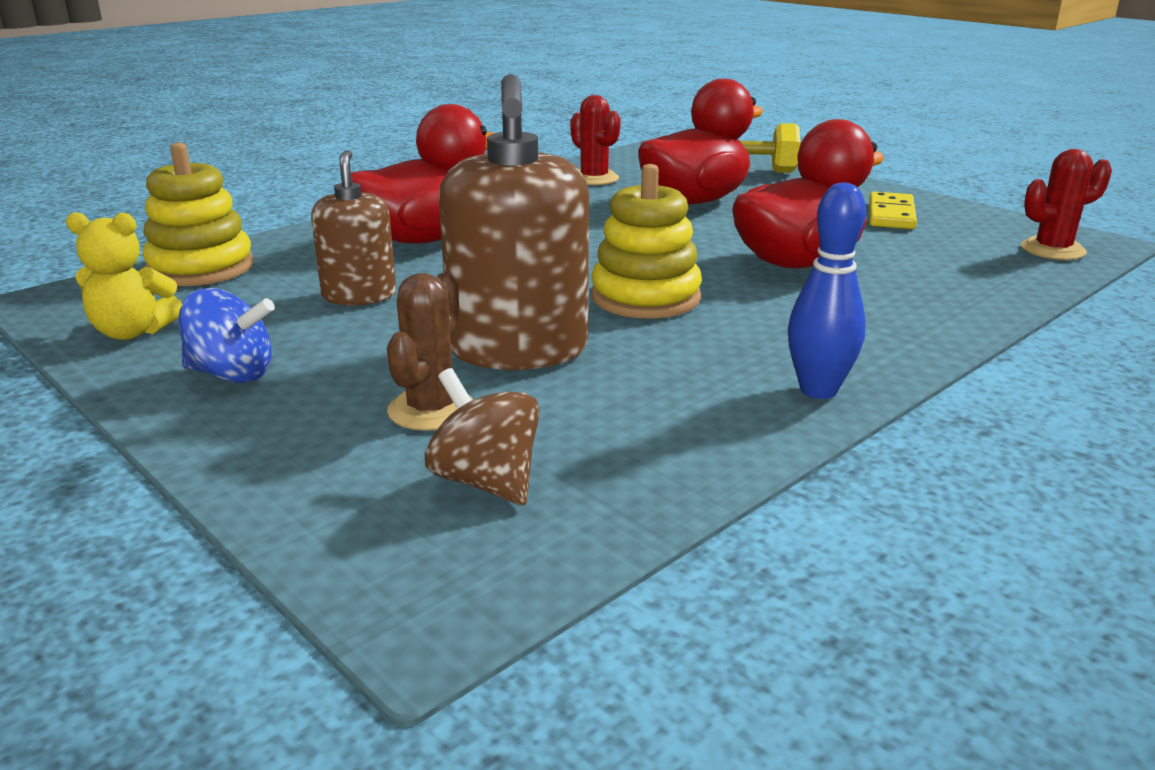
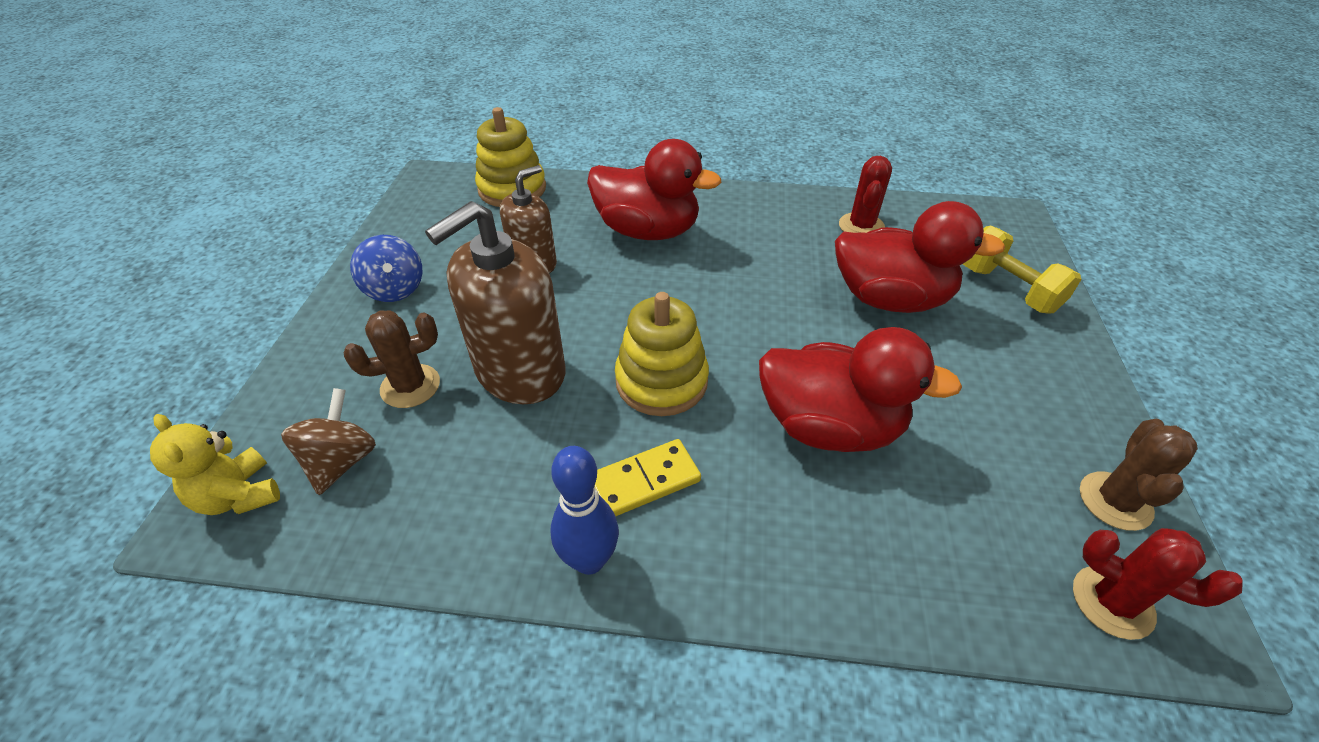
camera: 50 degrees right, 20 degrees up
yellow teddy bear [66,212,182,340] -> yellow teddy bear moved to [150,414,280,515]
yellow domino [869,192,917,229] -> yellow domino moved to [595,439,701,517]
none -> brown cactus [1080,419,1198,531]

